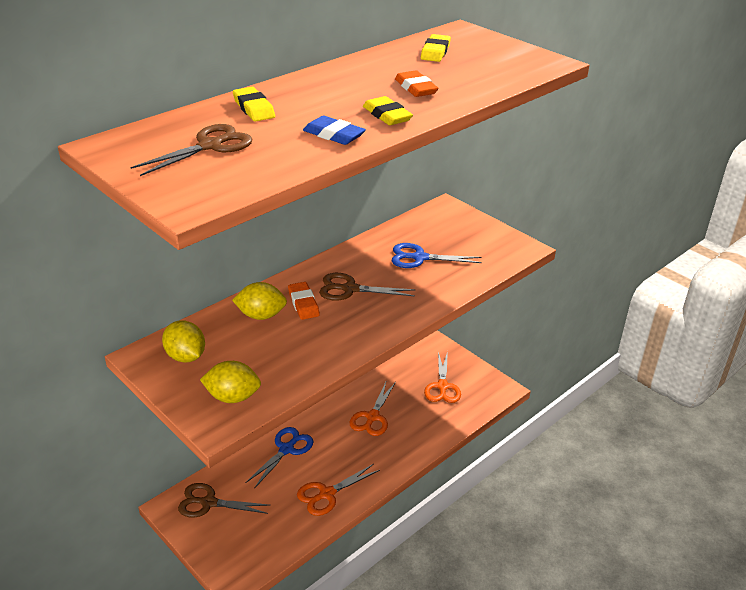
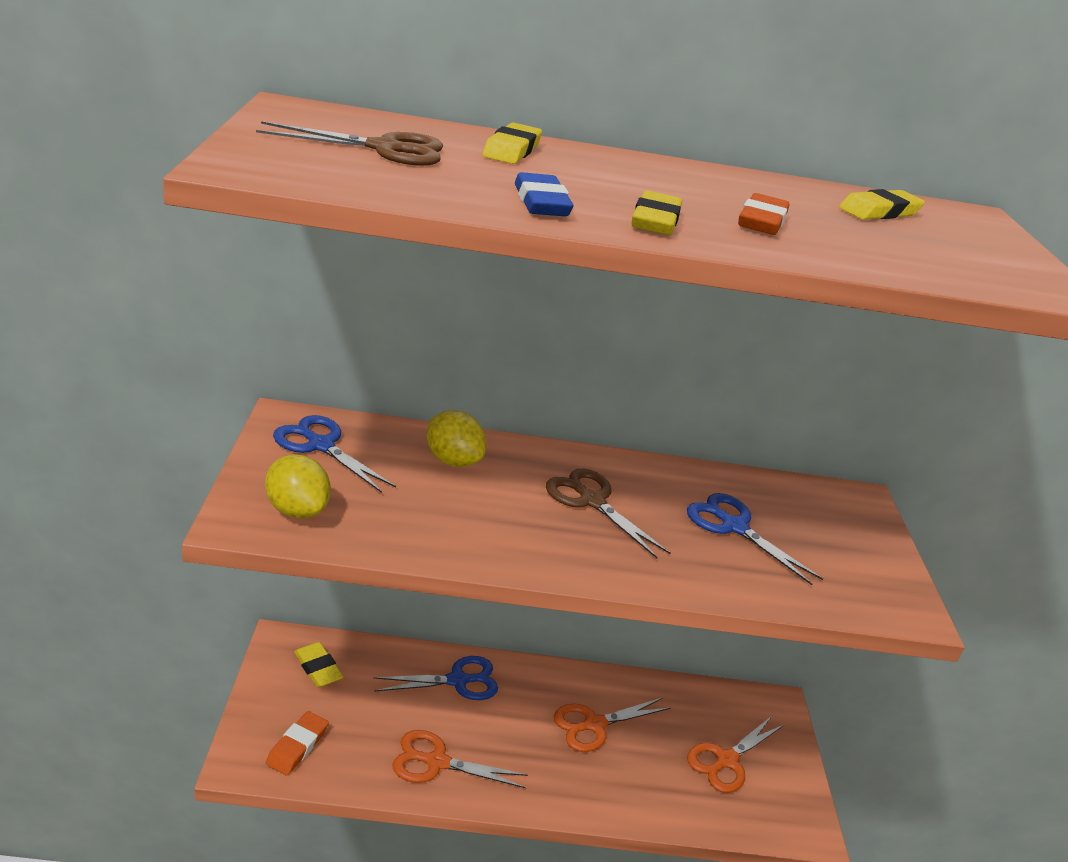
camera: 40 degrees right, 5 degrees down
yellow lemon [162,320,205,363] -> blue scissors [273,415,396,493]
brown scissors [178,483,271,517] -> yellow eraser [294,642,344,687]
orange eraser [288,282,320,320] -> orange eraser moved to [266,711,329,775]

